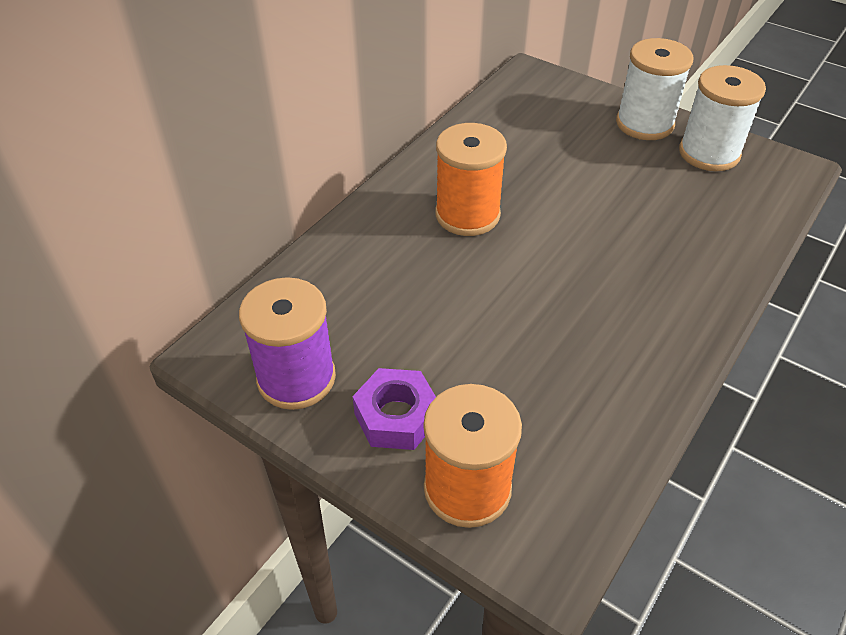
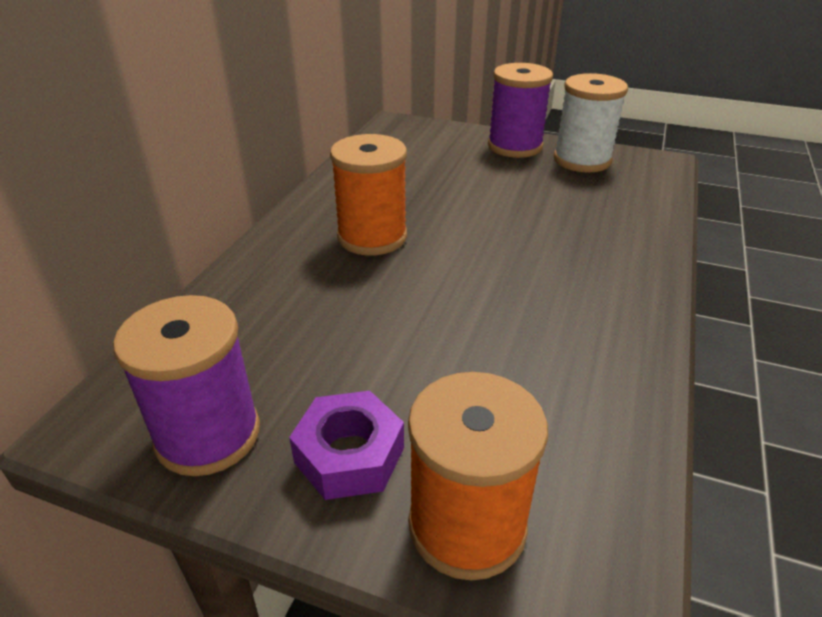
camera: 15 degrees left, 10 degrees down
white spool [616,38,693,140] -> purple spool [488,63,553,158]

